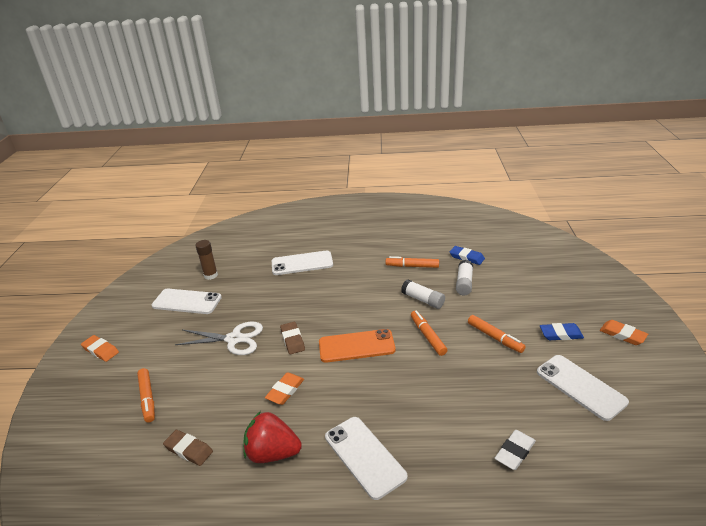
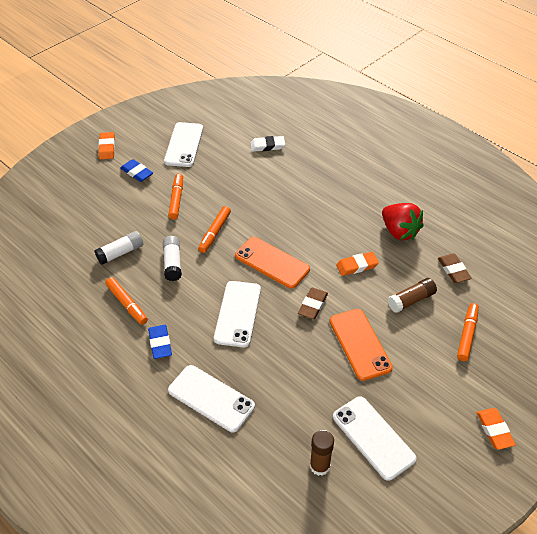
camera: 140 degrees left, 15 degrees up
white scissors [175,322,263,355] -> orange phone [329,309,393,381]
white phone [325,417,407,500] -> white phone moved to [214,281,261,347]
blue eraser [450,246,485,265] -> blue eraser moved to [148,325,172,359]
none -> brown glue stick [387,278,437,313]

